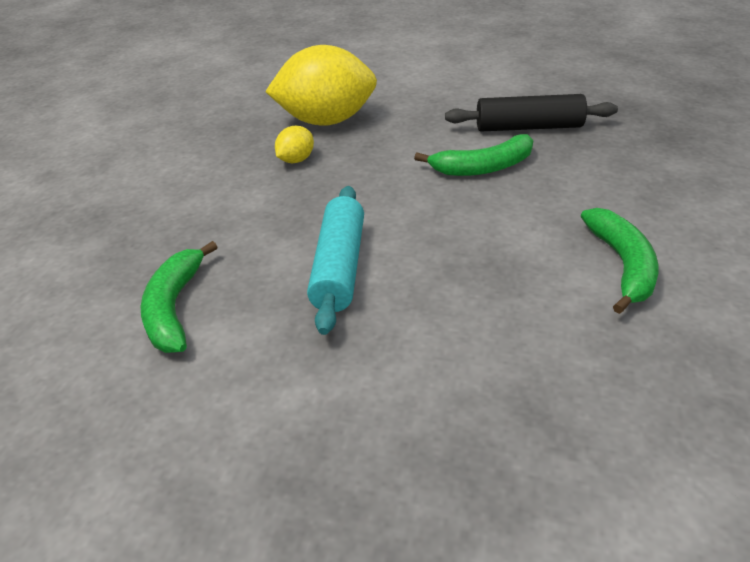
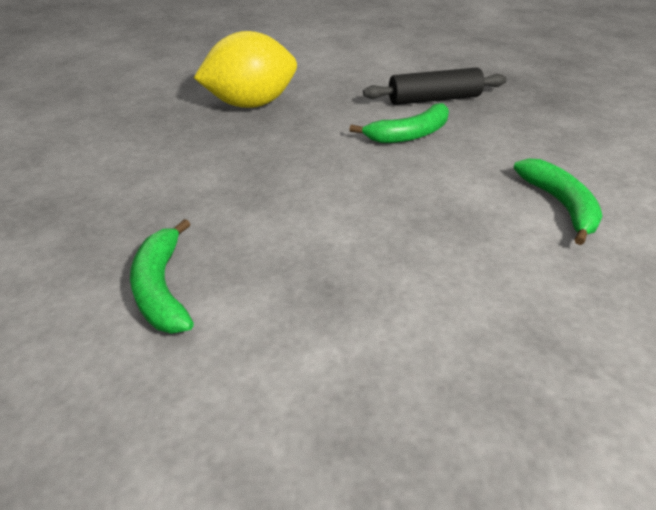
camera: 15 degrees left, 0 degrees up
yellow lemon [275,126,314,163] -> none
turquoise rolling pin [307,186,364,335] -> none

